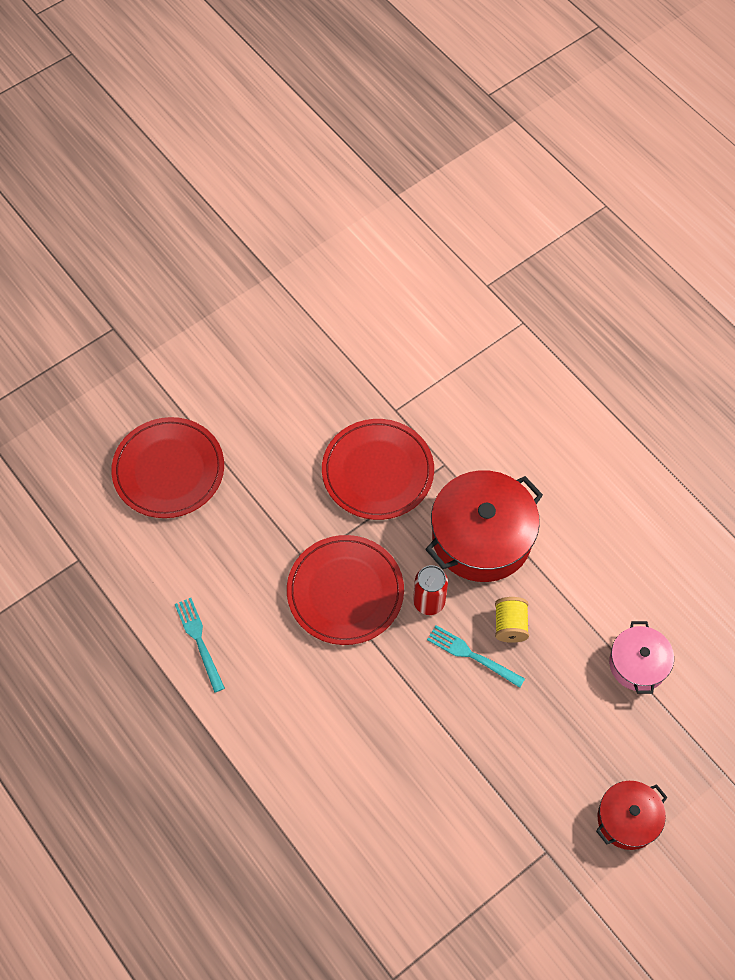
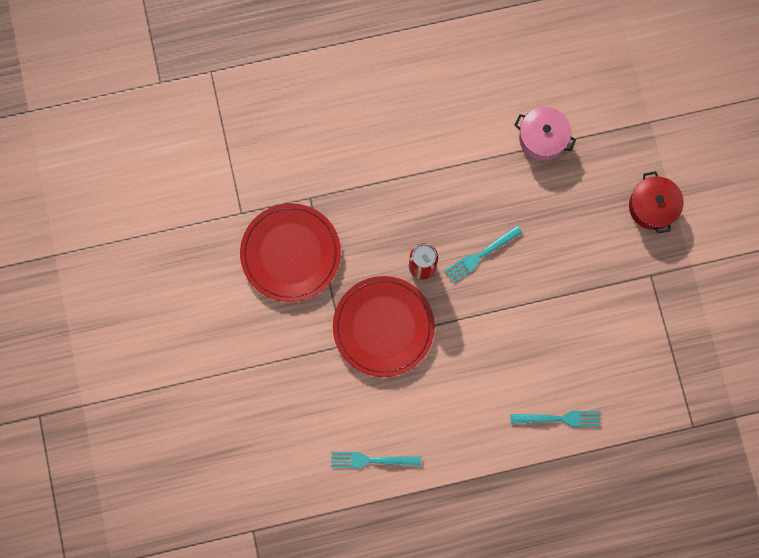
camera: 65 degrees left, 15 degrees up
red plate [111,417,224,518] -> none
red pot [425,470,543,582] -> none
yellow spool [495,597,529,643] -> none
none -> turquoise fork [511,411,601,427]

